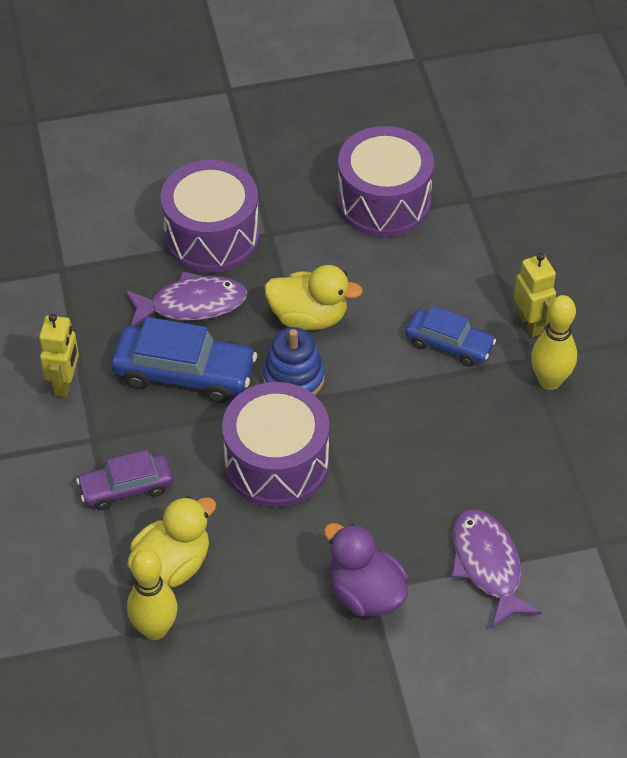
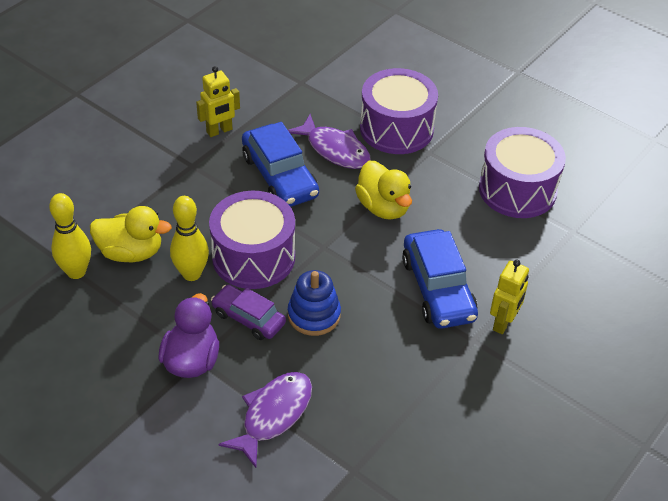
camera: 50 degrees right, 5 degrees down
purple car [76,450,173,510] -> purple car moved to [211,284,286,340]
blue stacking toy [263,327,325,395] -> blue stacking toy moved to [288,270,341,336]
blue car [406,306,496,367] -> blue car [402,229,478,329], size x1.58
yellow bowling pin [531,295,577,390] -> yellow bowling pin moved to [170,196,209,281]

